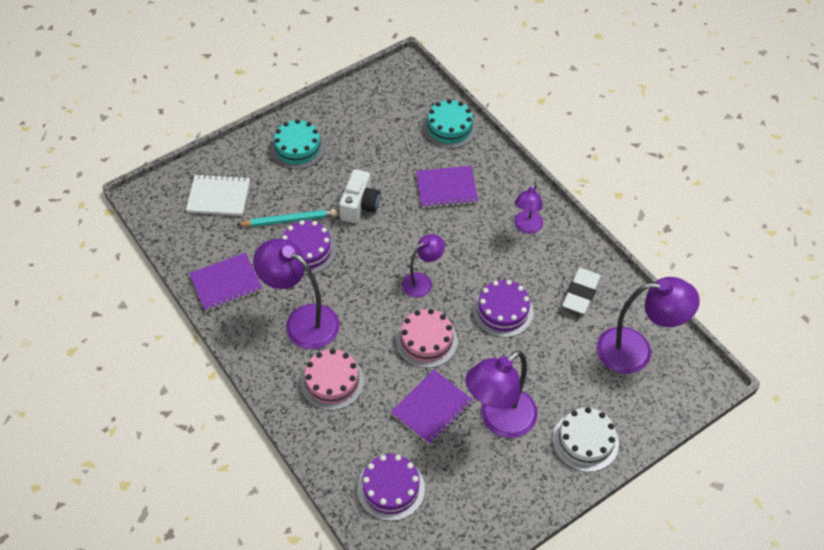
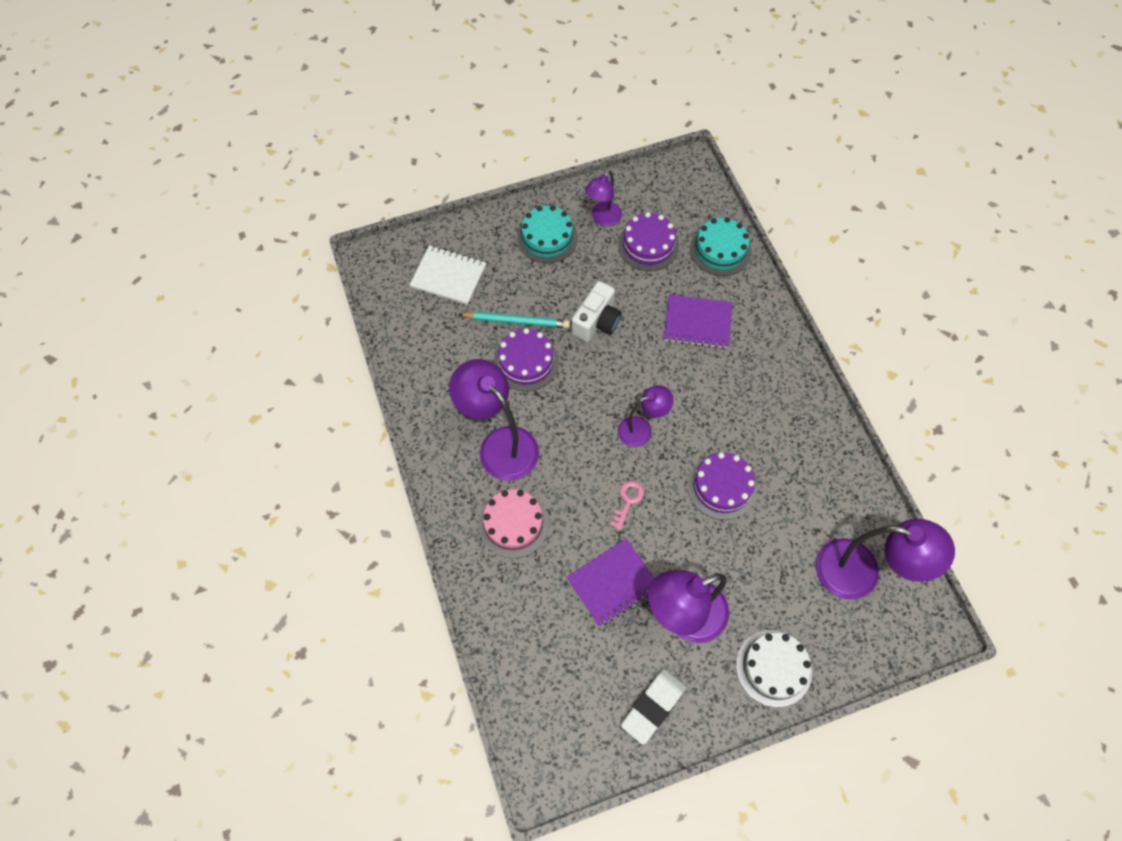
camera: 15 degrees right, 10 degrees up
purple notebook [189,253,262,312] -> none
purple cake [357,454,425,521] -> purple cake moved to [618,212,679,271]
pink cake [396,309,458,368] -> pink key [610,481,644,530]
purple lamp [514,182,543,234] -> purple lamp moved to [585,170,622,226]
white eraser [562,268,601,314] -> white eraser moved to [621,669,686,745]

